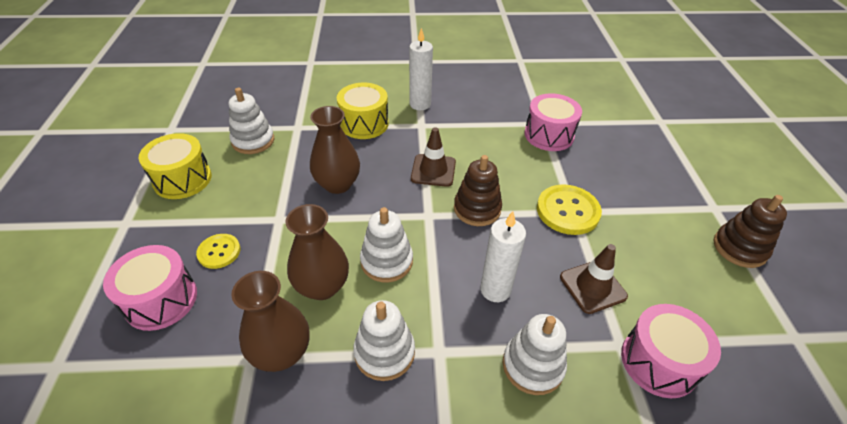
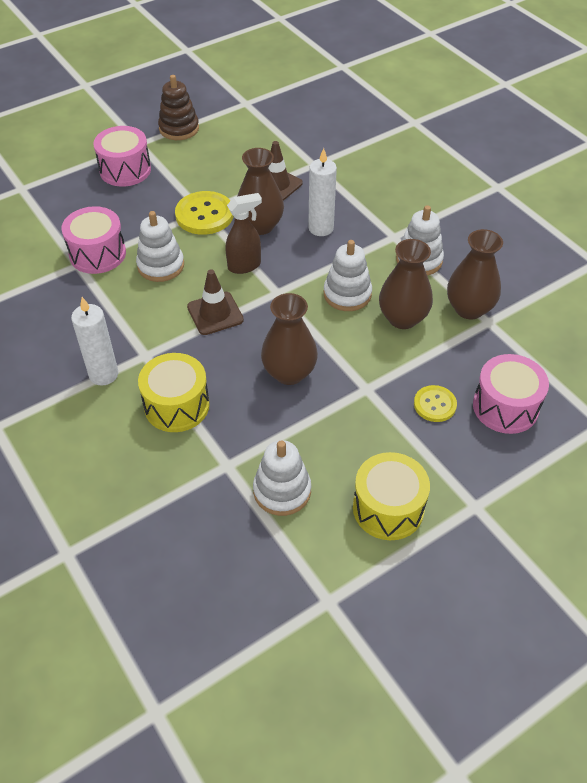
camera: 120 degrees left, 5 degrees up
brown stacking toy [454,155,502,226] -> brown spray bottle [225,193,262,274]
white stacking toy [503,314,567,395] -> white stacking toy moved to [136,211,184,282]
pink drum [621,304,721,398] -> pink drum moved to [93,126,151,187]
none -> brown vase [237,148,284,235]

